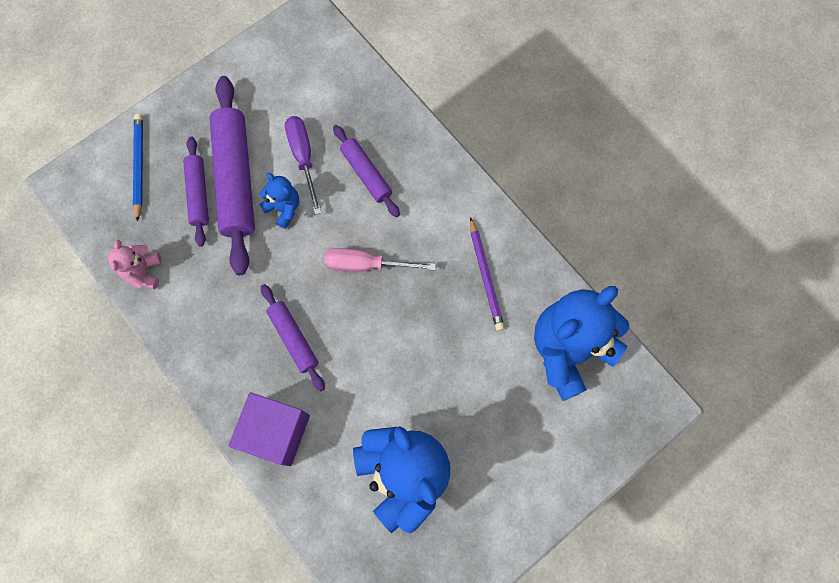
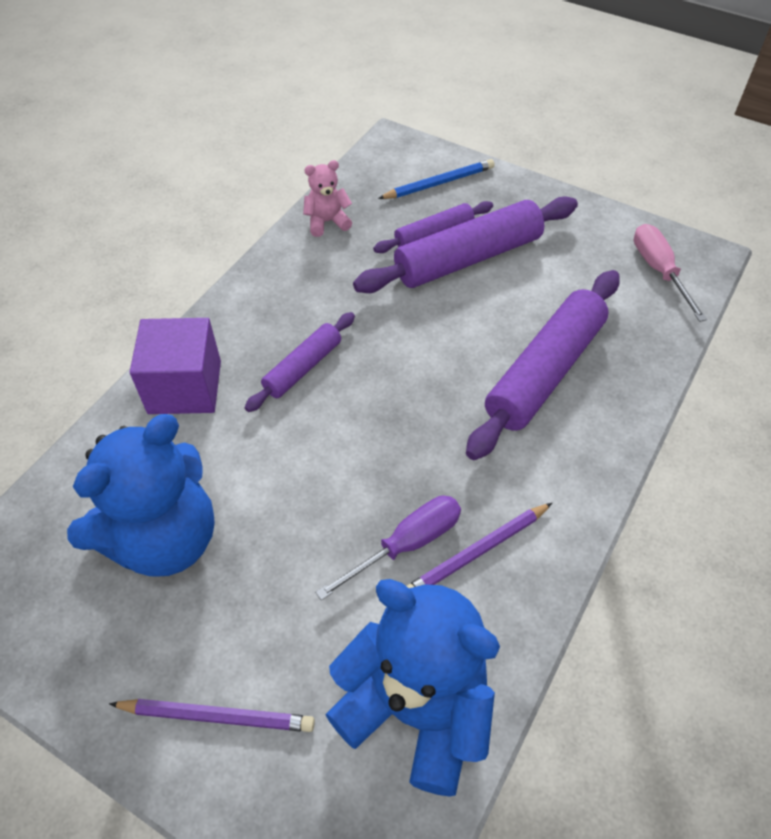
camera: 70 degrees right, 20 degrees down
blue teddy bear [259,173,299,229] -> none
purple screwdriver [285,116,322,215] -> purple screwdriver moved to [315,496,461,601]
pink screwdriver [324,248,436,272] -> pink screwdriver moved to [634,224,707,322]
purple rolling pin [333,125,400,217] -> purple rolling pin [466,270,620,460], size x1.81
none -> purple pencil [109,699,315,732]

